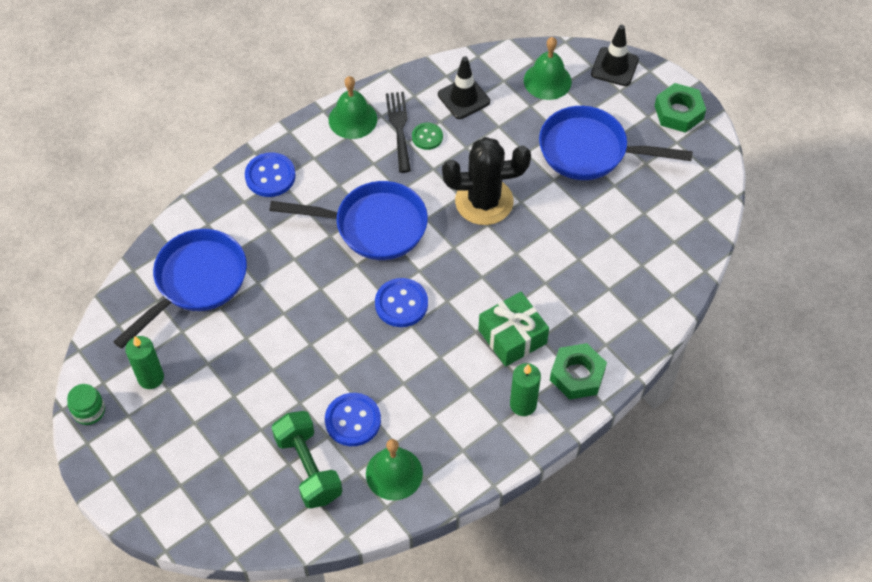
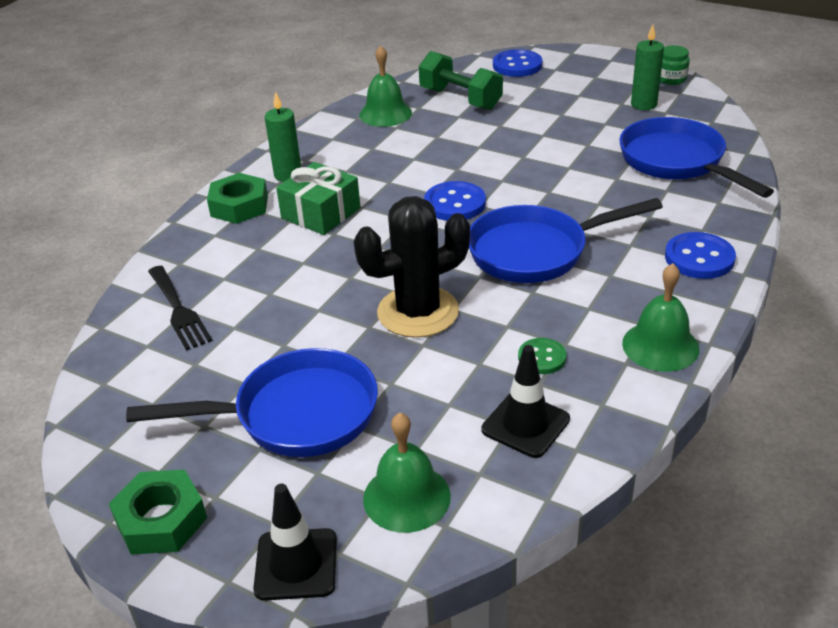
camera: 160 degrees right, 20 degrees down
blue pan [113,229,247,349] -> blue pan turned 135 degrees clockwise [619,117,774,198]
blue button [325,393,381,446] -> blue button moved to [493,49,542,77]
black fork [386,92,411,173] -> black fork moved to [148,266,212,351]

